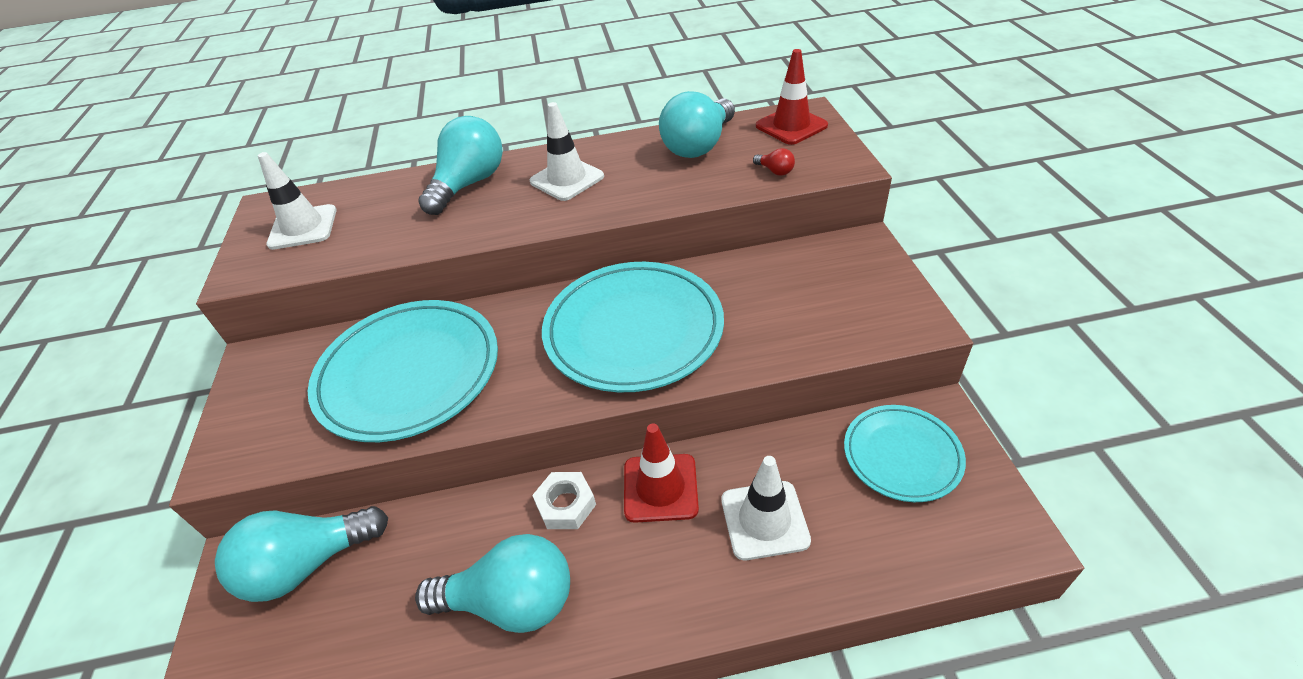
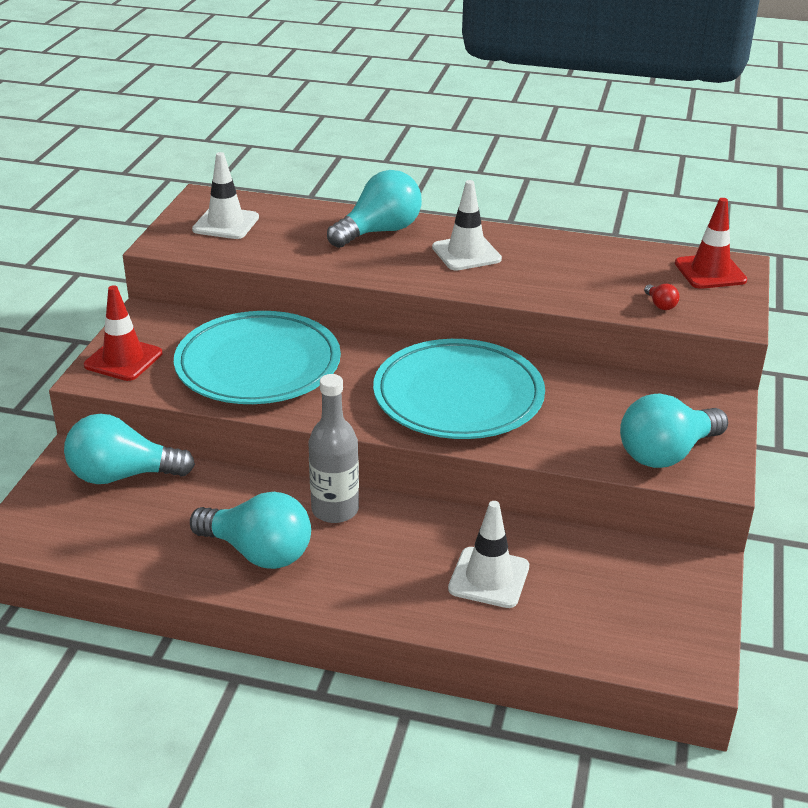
camera: 20 degrees right, 10 degrees down
white nut [532,472,596,529] -> grey bottle [309,374,359,523]
red traffic cone [624,423,699,523] -> red traffic cone moved to [84,285,162,381]
turquoise light bulb [659,91,735,158] -> turquoise light bulb moved to [620,394,728,468]
turquoise plate [844,405,966,502] -> none

